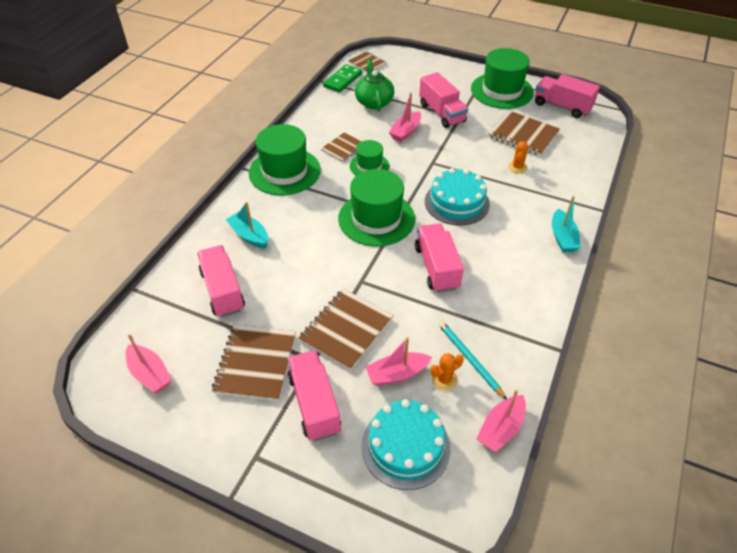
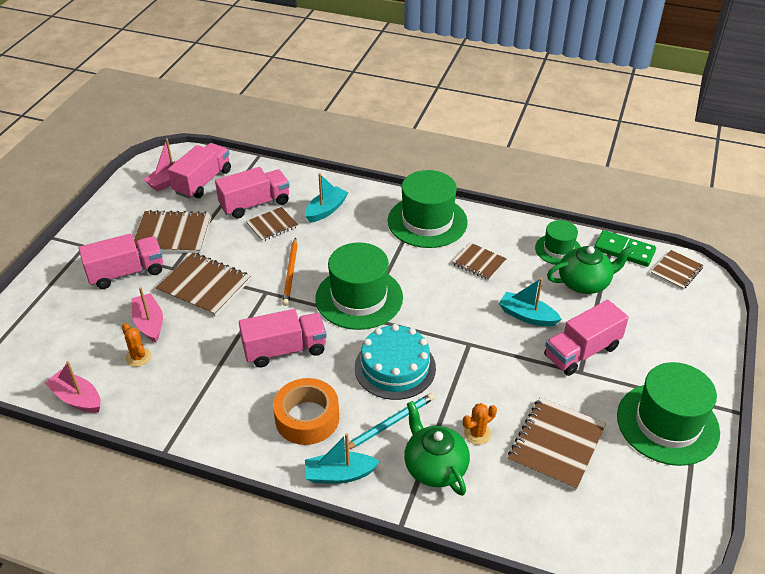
camera: 85 degrees right, 5 degrees down
green hat [350,140,389,175] -> green hat moved to [535,220,581,265]
turquoise cake [362,399,451,490] -> none
pink boat [389,93,421,142] -> turquoise boat [499,278,561,327]
turquoise pencil [438,321,507,399] -> turquoise pencil moved to [345,393,435,451]
orange cactus [508,141,528,173] -> orange cactus turned 45 degrees counterclockwise [463,403,497,445]
pink truck [535,74,600,118] -> pink truck moved to [168,143,231,199]
none -> brown notebook [246,207,298,242]
none -> orange tape [273,378,339,445]
none -> orange pencil [282,237,297,306]
none -> green teapot [404,401,470,496]

